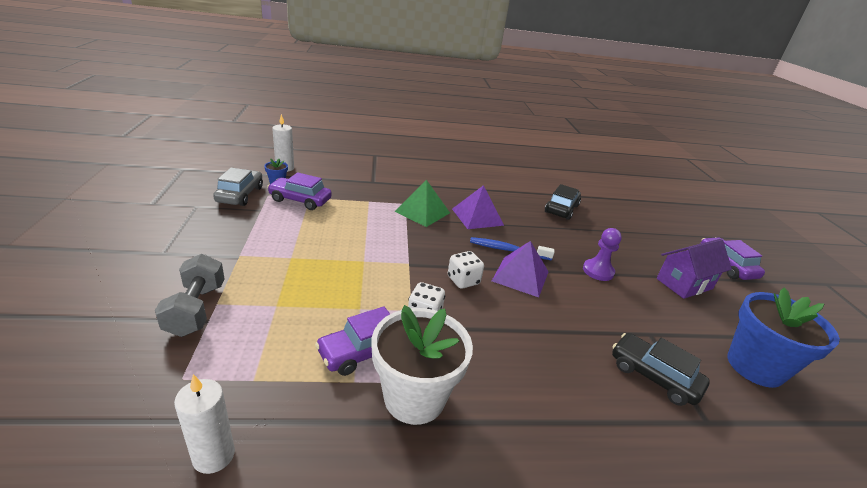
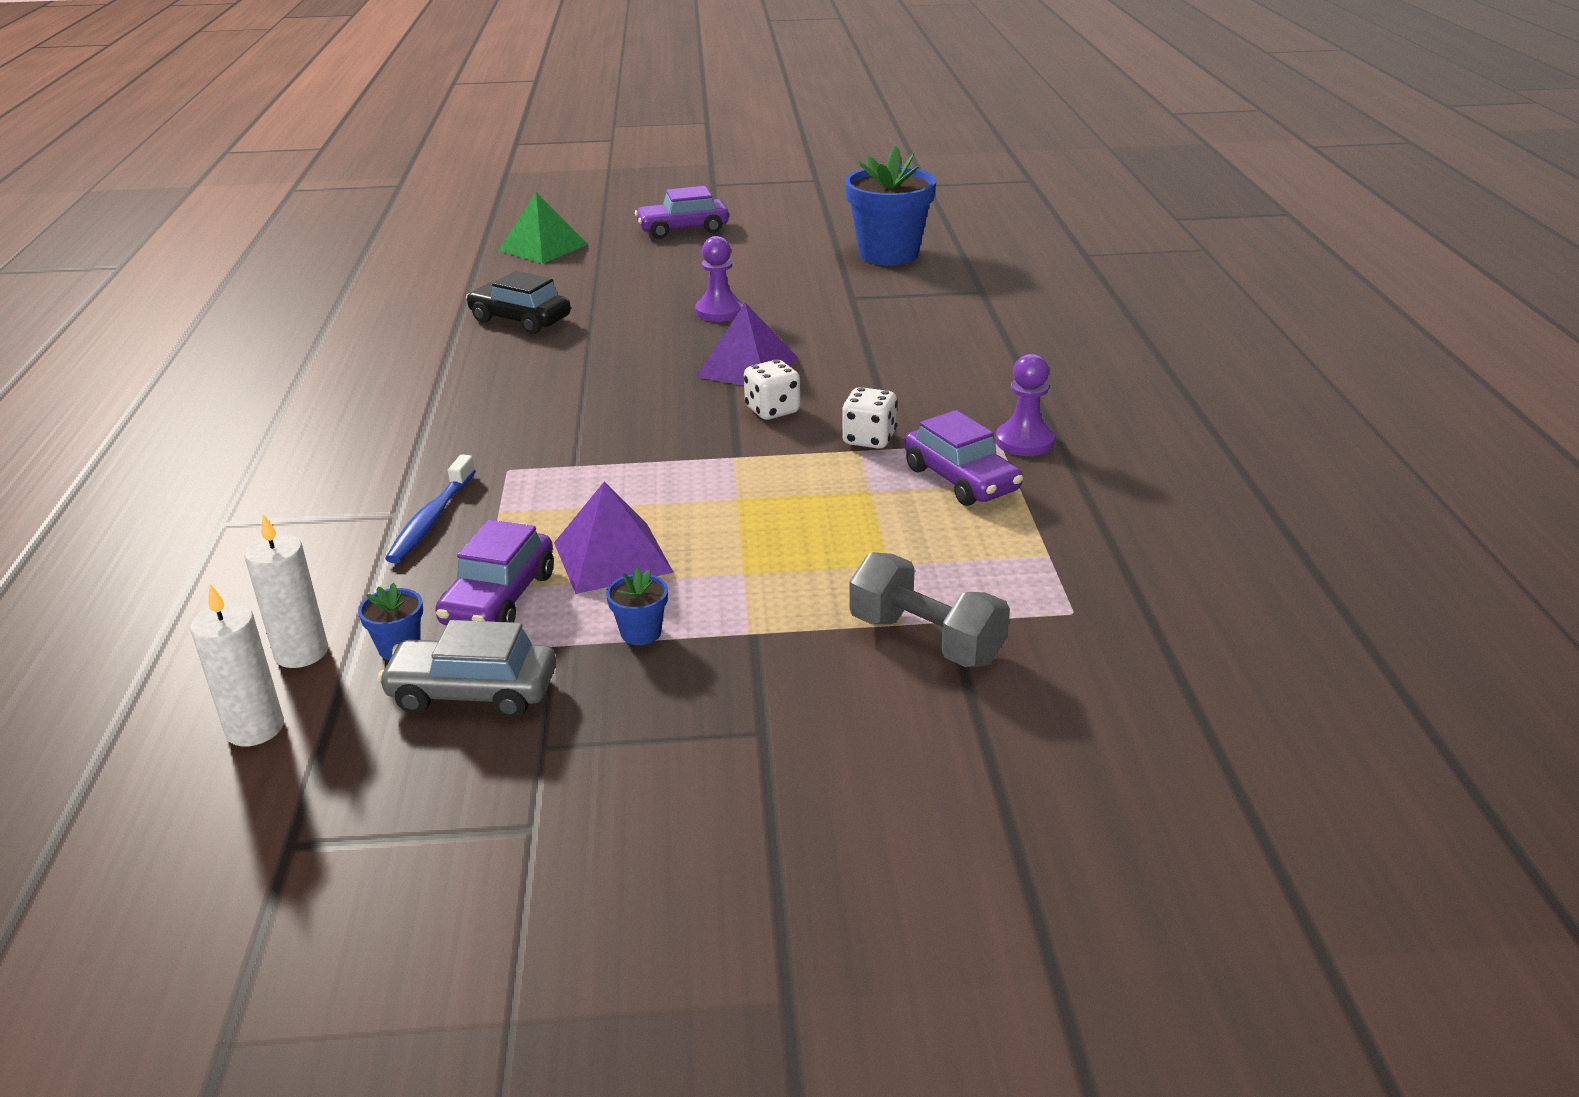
camera: 85 degrees left, 0 degrees up
grey dumbbell [155,254,224,337] -> grey dumbbell turned 45 degrees clockwise [849,552,1010,667]
white candle [174,374,235,474] -> white candle moved to [190,584,284,746]
white flower pot [372,305,473,425] -> purple pawn [996,354,1055,456]
green pyramid [395,180,450,227] -> green pyramid moved to [498,192,588,264]
purple pyramid [452,185,504,229] -> purple pyramid moved to [554,481,673,594]
blue toothbrush [470,237,554,260] -> blue toothbrush moved to [385,455,476,564]
black car [612,333,710,406] -> none
purple house [657,239,732,299] -> none
none -> blue flower pot [606,568,668,645]

